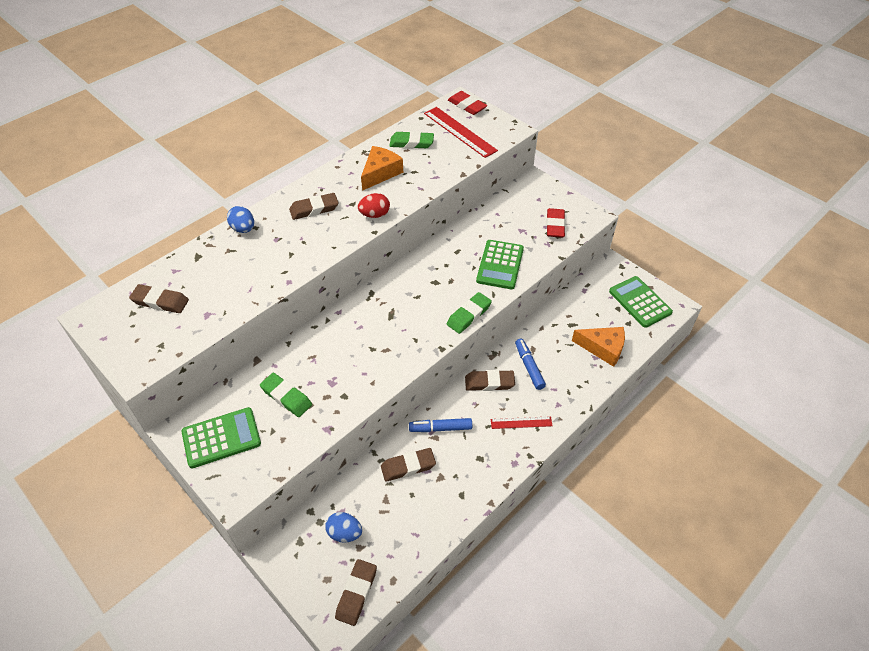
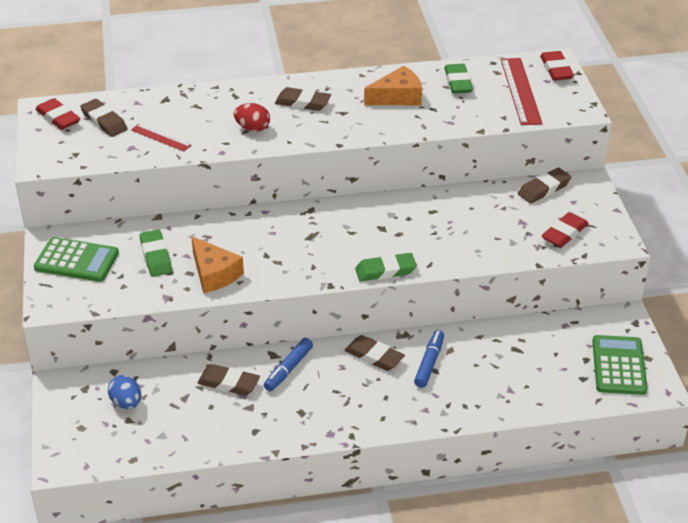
camera: 35 degrees right, 10 degrees down
blue egg [227,206,254,233] -> none
brown eraser [335,559,377,626] -> brown eraser moved to [518,168,571,204]
red egg [358,193,390,218] -> red egg moved to [234,103,270,132]
green eraser [390,131,434,149] -> green eraser turned 45 degrees clockwise [444,64,473,94]
blue marker [409,418,472,432] -> blue marker turned 90 degrees counterclockwise [264,338,313,391]
green calculator [476,240,524,289] -> none
red ruler [491,416,553,429] -> red ruler moved to [131,124,191,151]
orange cheese [572,327,625,367] -> orange cheese moved to [191,236,244,293]
none -> red eraser [35,98,80,130]

